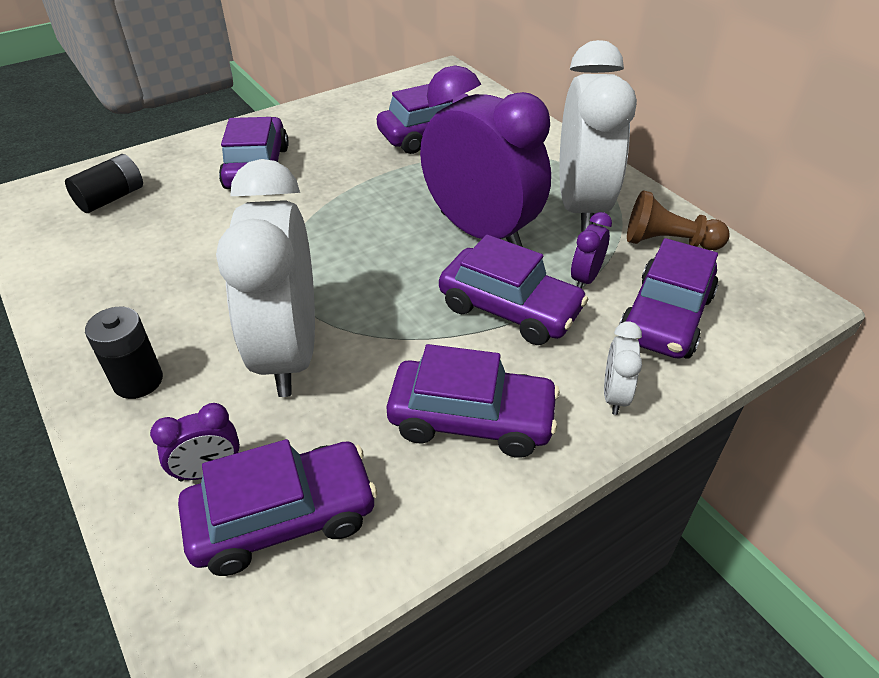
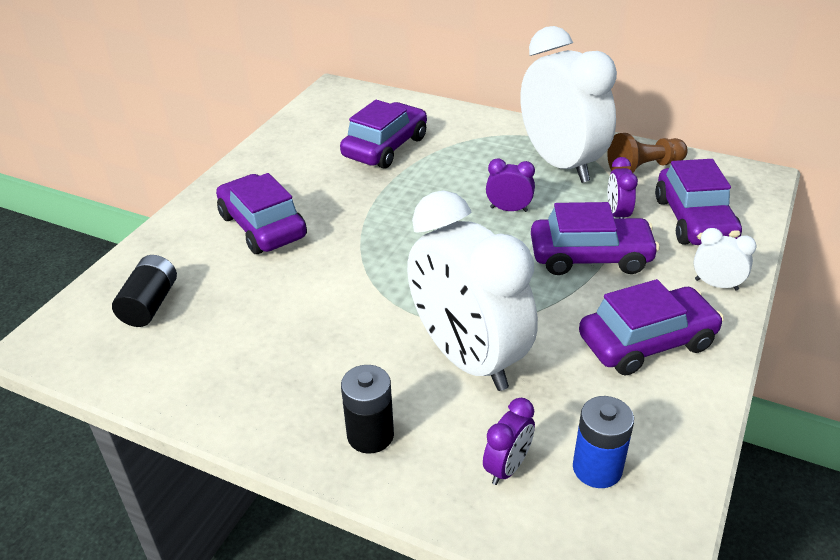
camera: 30 degrees left, 5 degrees down
purple car [178,439,378,576] -> blue battery [573,396,634,488]
purple clock [420,65,551,247] -> purple clock [486,159,535,212], size x0.40
white clock [604,321,642,415] -> white clock turned 135 degrees clockwise [694,228,757,291]

